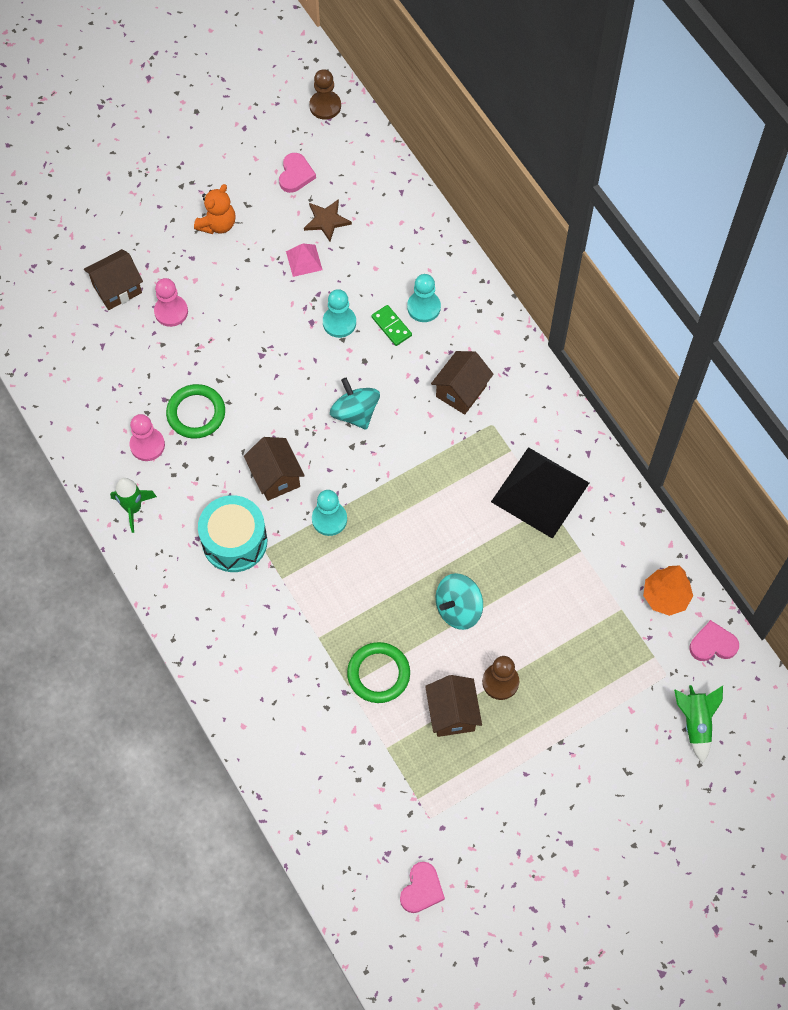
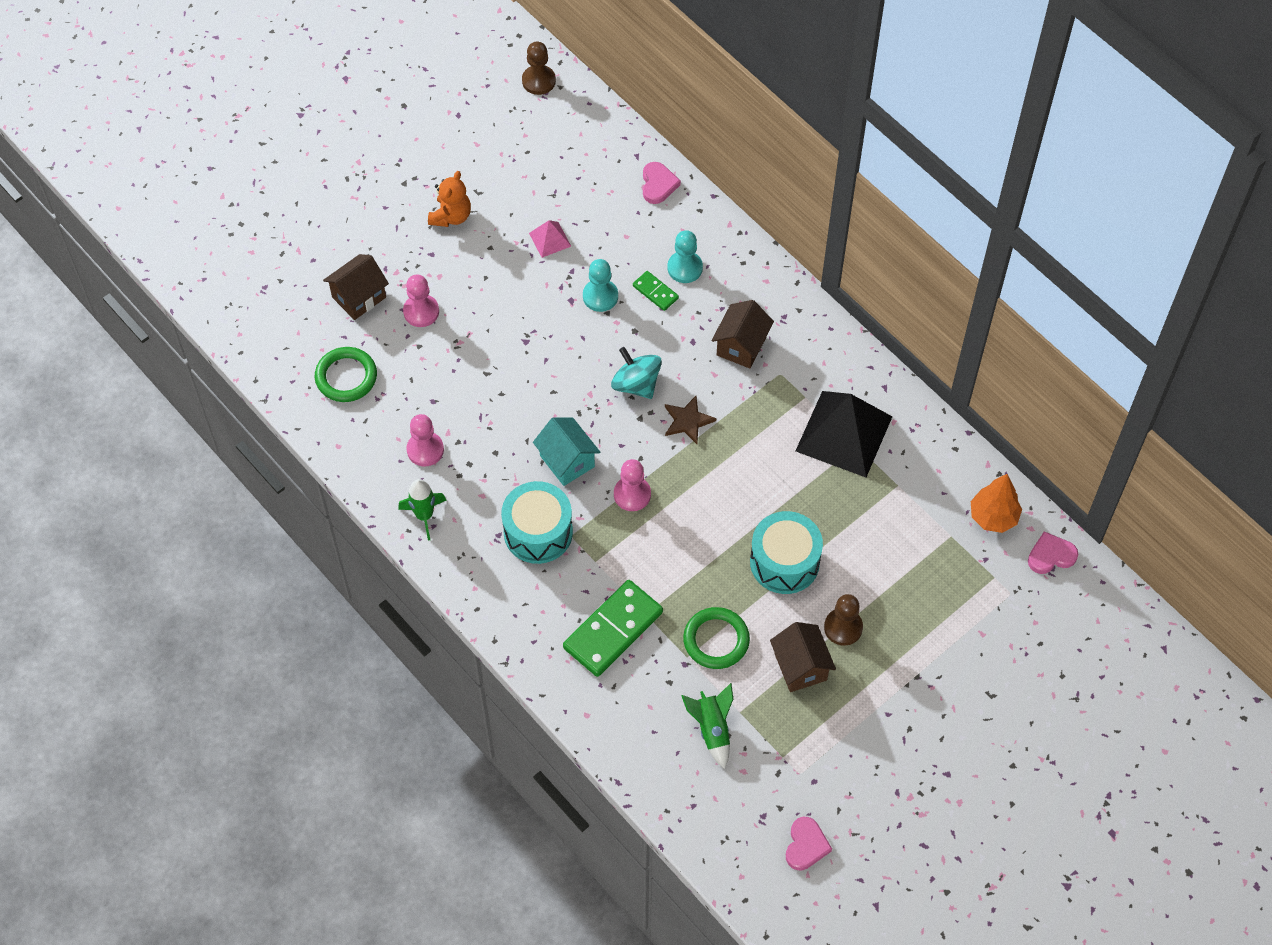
camera: 10 degrees left, 5 degrees down
green ring [166,384,225,439] -> green ring moved to [315,347,377,402]
brown house [244,437,305,501] -> turquoise house [533,417,600,486]
pink heart [279,153,316,193] -> pink heart moved to [643,162,681,204]
brown star [304,199,352,241] -> brown star moved to [665,396,716,444]
turquoise pawn [312,490,347,536] -> pink pawn [614,459,651,511]
turquoise spinning top [436,573,483,630] -> turquoise drum [750,511,823,594]
green rocket [674,685,723,763] -> green rocket moved to [681,683,733,769]
none -> green domino [563,580,663,677]

